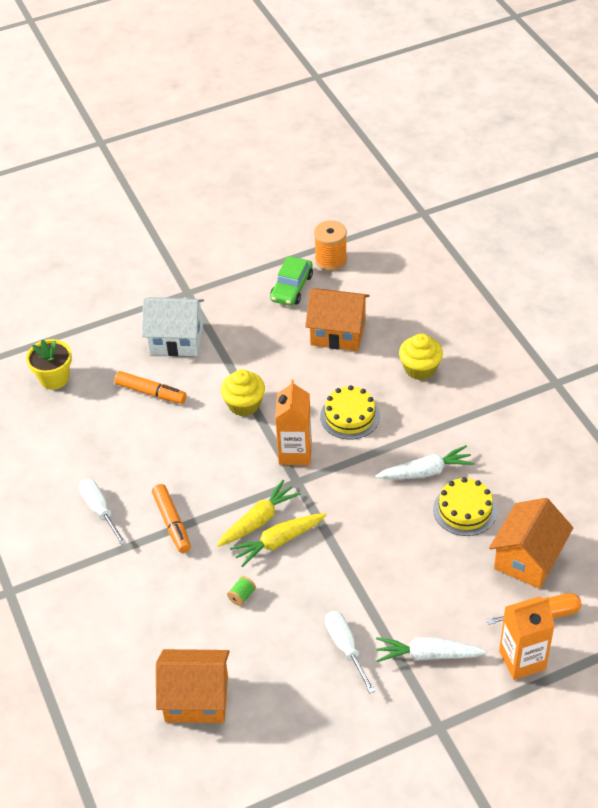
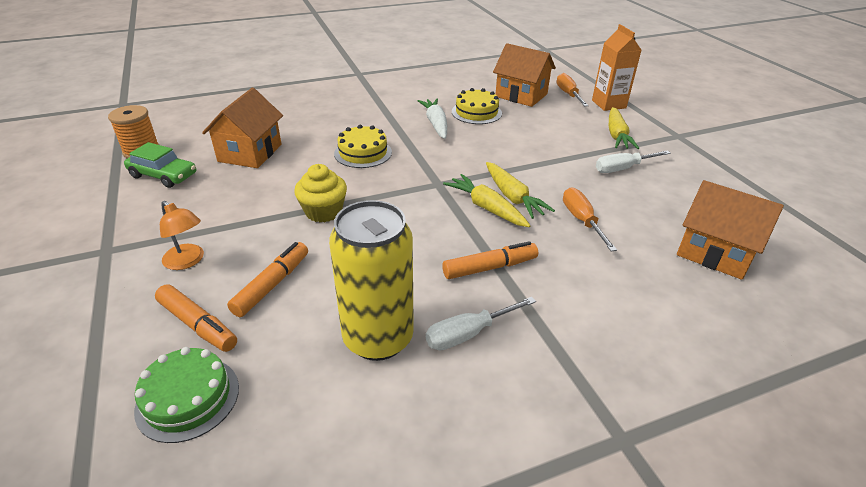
camera: 90 degrees left, 10 degrees down
yellow flower pot [26,339,72,390] -> green cake [134,347,239,443]
white house [142,297,204,356] -> orange lamp [160,201,204,270]
orange house [156,649,230,723] -> orange house turned 60 degrees counterclockwise [677,180,784,280]
green spool [227,576,256,606] -> orange screwdriver [563,187,617,252]
orange carton [275,379,312,465] -> none
white carrot [376,637,488,662] -> yellow carrot [609,107,639,149]
yellow cupcake [399,334,443,380] -> none
none -> orange marker [155,285,237,352]
none -> yellow can [329,200,414,361]

